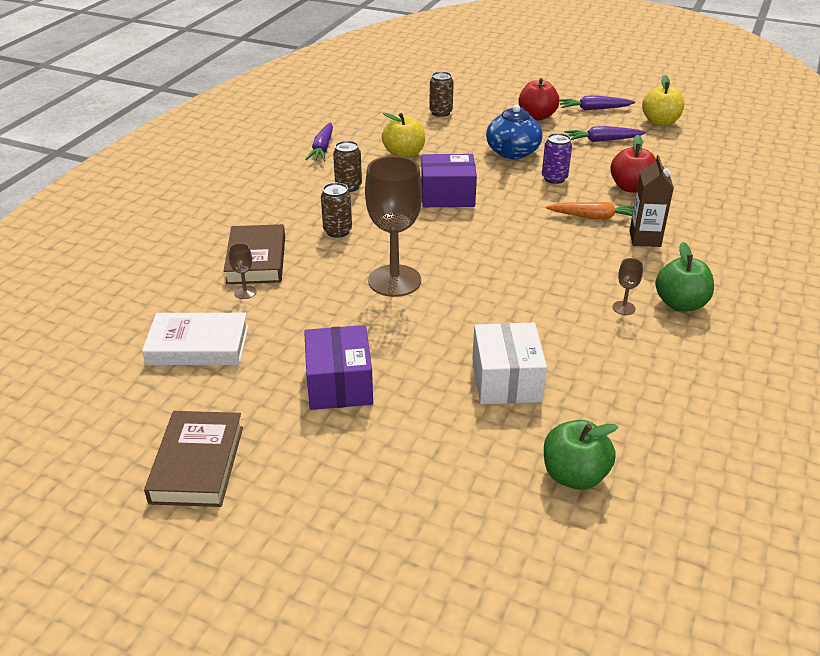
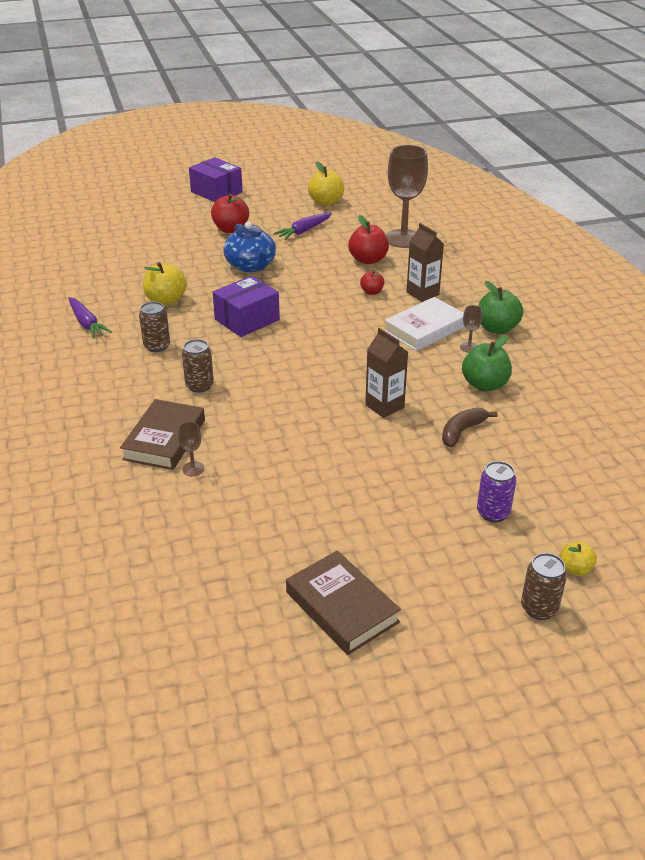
camera: 40 degrees left, 0 degrees up
white book [142,313,248,365] -> white book moved to [385,297,465,351]
brown book [224,224,285,285] -> brown book turned 60 degrees clockwise [120,399,205,470]
purple box [304,325,373,410] -> purple box moved to [189,157,243,202]
brown goblet [365,156,422,297] -> brown goblet moved to [386,145,428,248]
brown can [429,72,454,117] -> brown can moved to [521,553,567,620]
white box [472,323,547,404] -> brown banana [442,408,498,448]
purple can [542,133,572,184] -> purple can moved to [477,461,516,523]
green apple [544,420,618,490] -> green apple moved to [462,335,512,392]
orange carrot [546,202,634,220] -> red apple [360,271,384,295]
purple carrot [559,96,635,110] -> none
none -> brown carton [365,328,408,418]
none -> yellow apple [560,541,597,576]

